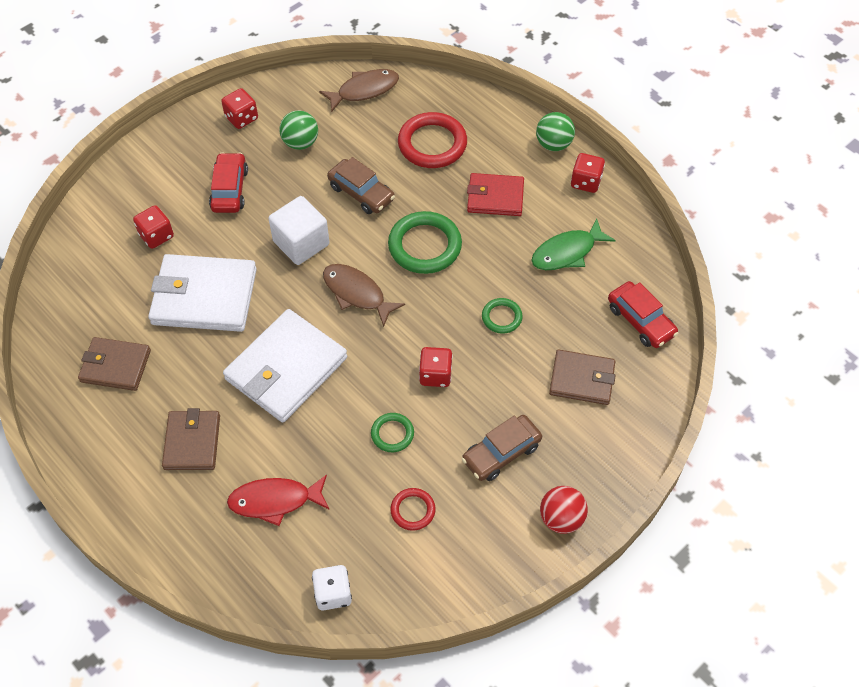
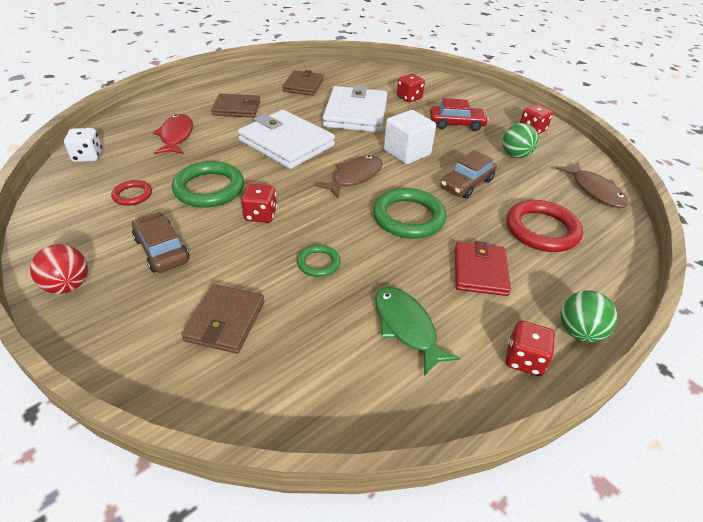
camera: 90 degrees right, 15 degrees down
green ring [371,413,414,452] -> green ring [172,161,244,208], size x1.88
red car [608,281,678,348] -> none

